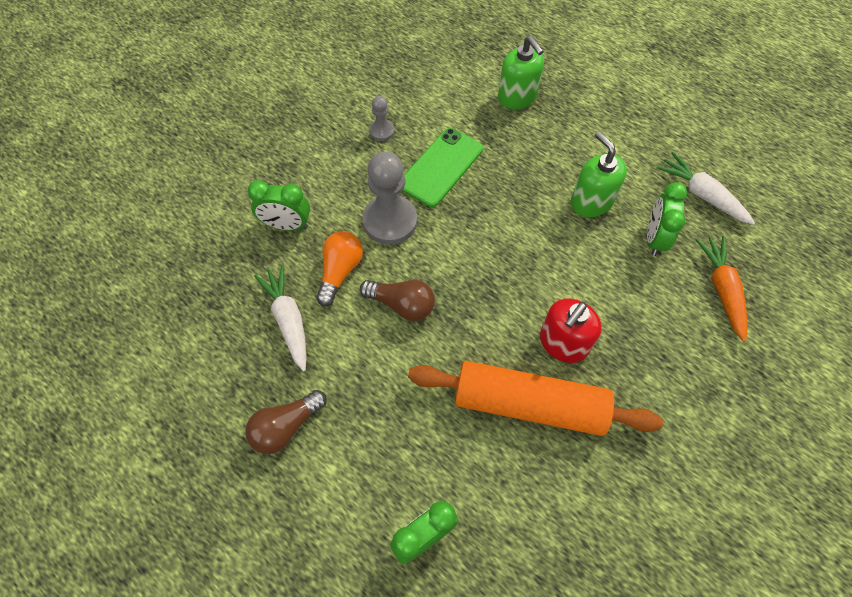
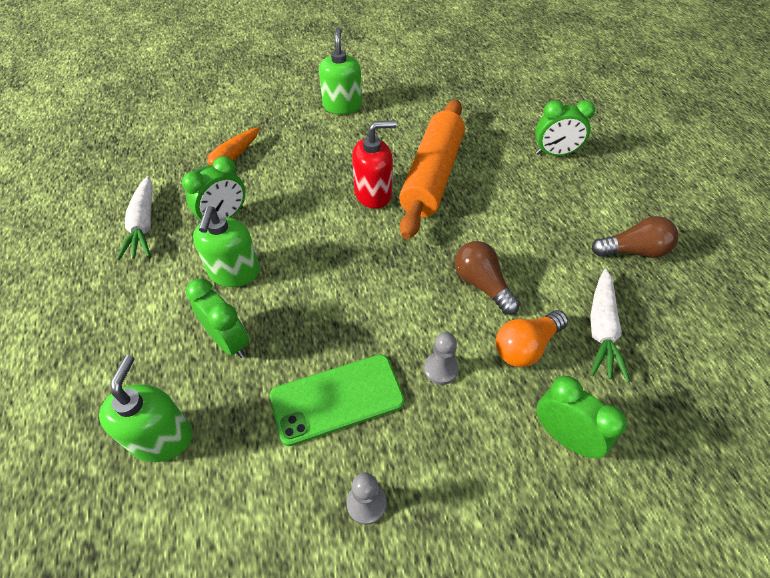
camera: 145 degrees left, 10 degrees down
grey pawn [363,152,417,245] -> grey pawn [424,332,458,385], size x0.50
orange rolling pin [408,361,663,436] -> orange rolling pin turned 60 degrees clockwise [399,99,465,239]
none -> green clock [186,279,249,358]
none -> green soap dispenser [319,27,362,114]

